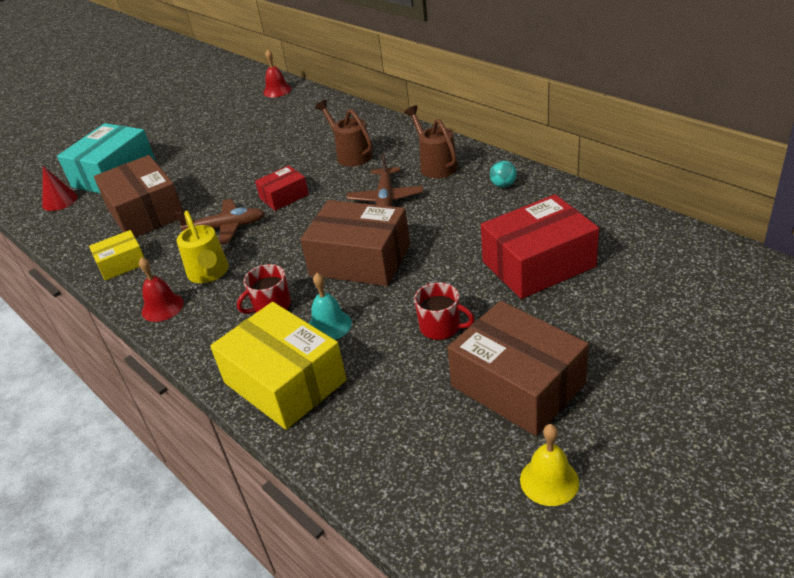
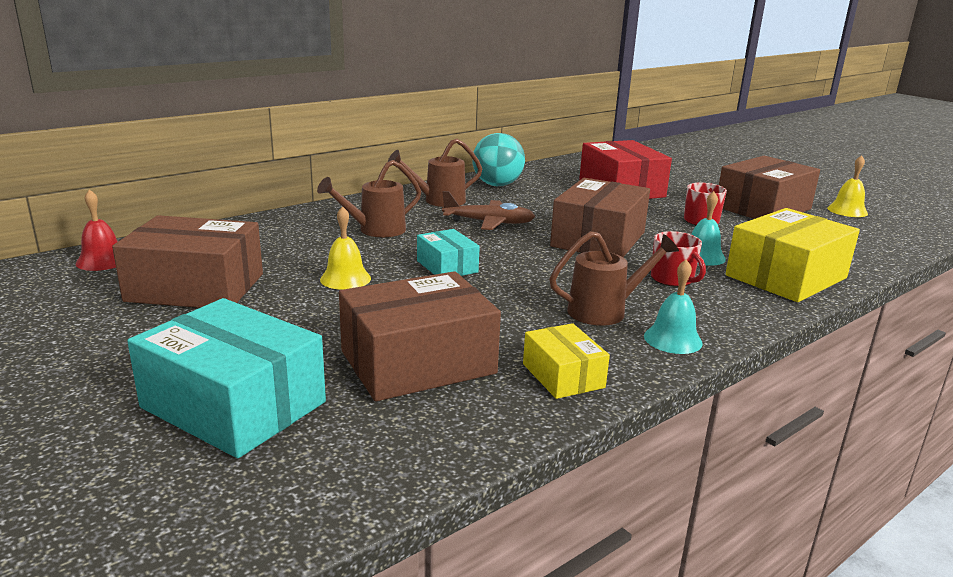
camera: 90 degrees left, 15 degrees down
red cone [42,166,78,211] -> none
red bell [139,257,184,322] -> turquoise bell [644,259,703,354]
brown plane [175,199,265,245] -> none
yellow watering can [177,211,229,283] -> brown watering can [549,231,679,326]
red box [255,165,309,211] -> turquoise box [417,229,480,276]
turquoise ball [490,161,517,188] -> turquoise ball [472,133,525,186], size x2.06
none -> brown box [112,215,263,308]
none -> yellow bell [320,206,371,290]

